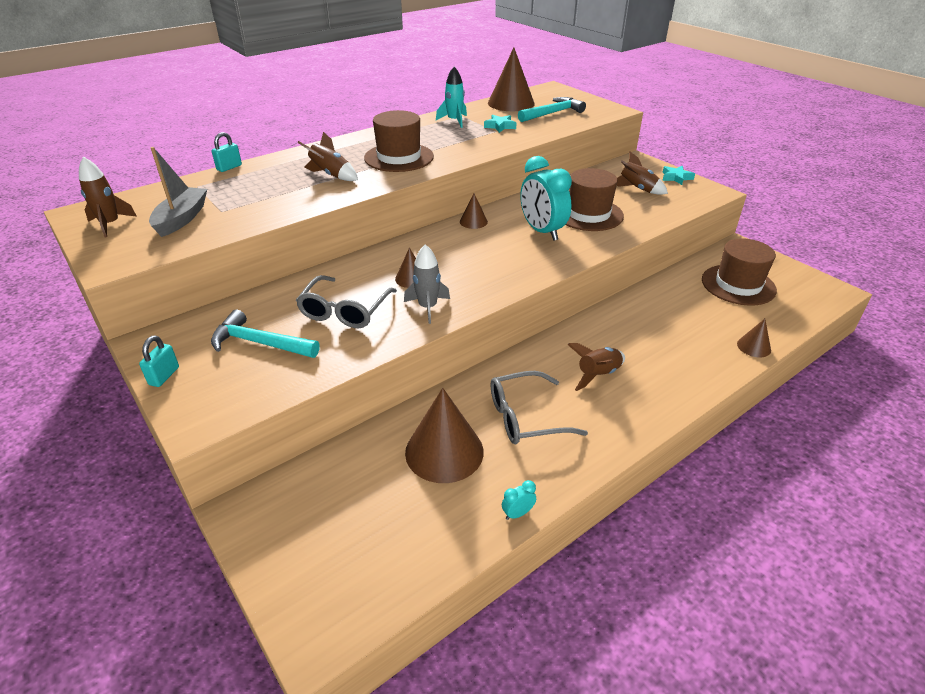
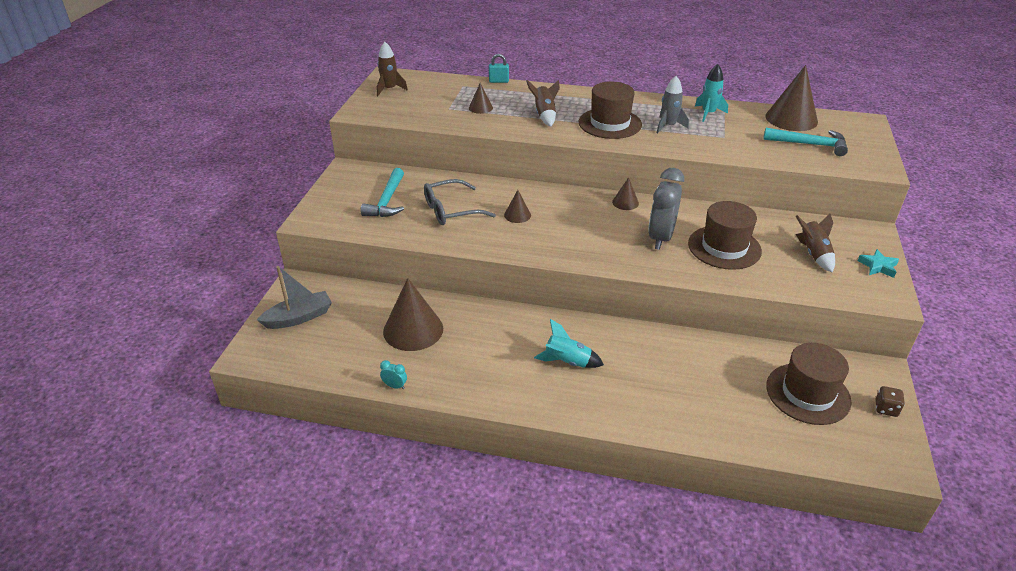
camera: 50 degrees right, 0 degrees up
turquoise padlock [139,336,179,387] -> none
grey boat [149,147,207,237] -> grey boat moved to [257,266,332,329]
turquoise hammer [211,309,320,358] -> turquoise hammer turned 150 degrees counterclockwise [361,168,404,217]
grey rocket [404,244,450,324] -> grey rocket moved to [657,76,689,133]
turquoise star [484,115,516,133] -> none
grey glasses [491,371,588,444] -> none
turquoise clock [520,156,572,241] -> grey clock [648,168,684,250]
brown rocket [567,343,625,391] -> turquoise rocket [534,319,604,368]
brown cone [737,319,771,357] -> brown cone moved to [469,83,493,114]
none -> brown dice [875,386,905,417]

